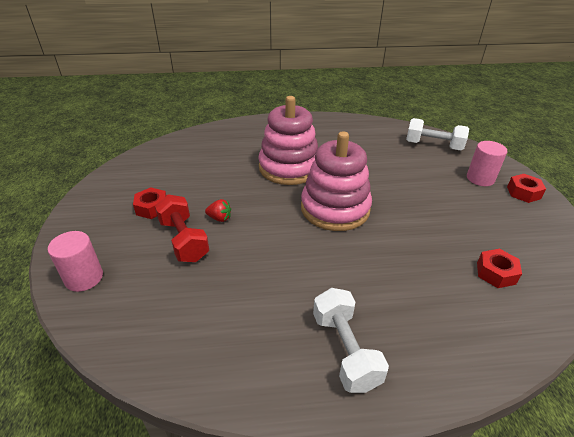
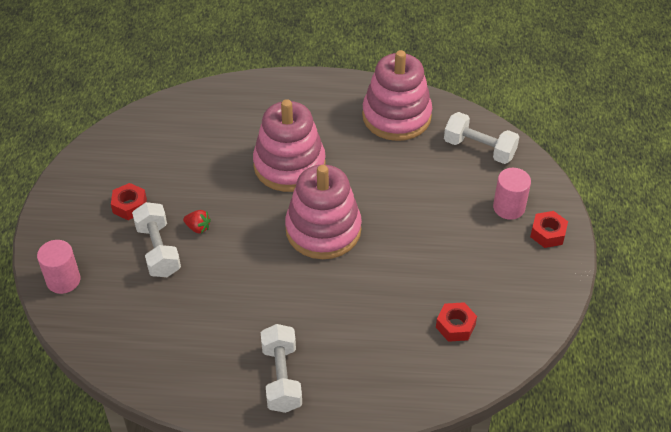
camera: 10 degrees right, 10 degrees up
red dumbbell [155,194,209,262] -> white dumbbell [132,202,181,277]
none -> pink stacking toy [362,50,432,141]

